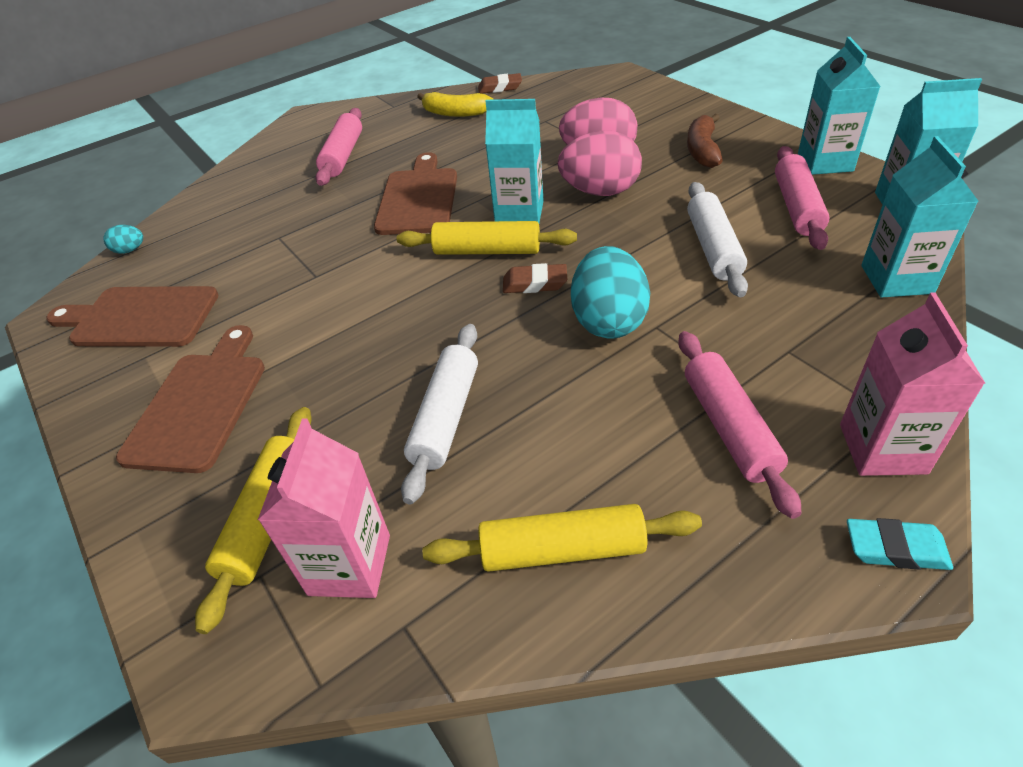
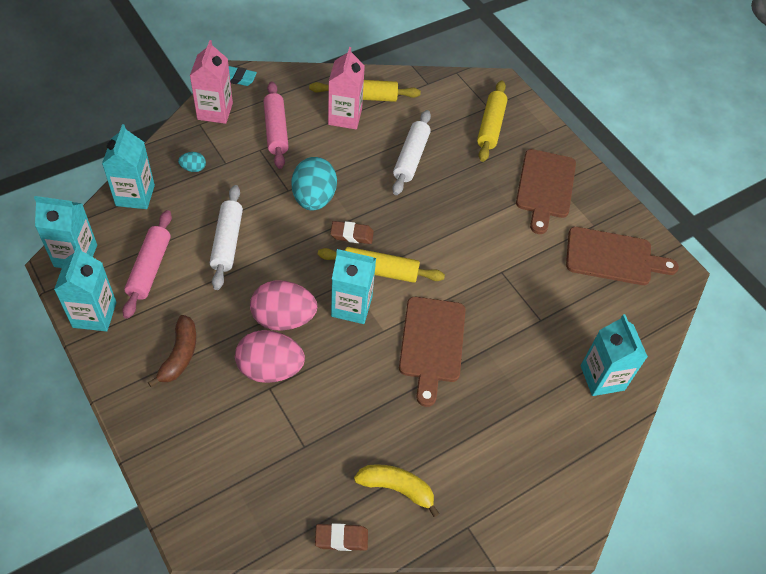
camera: 175 degrees right, 10 degrees up
turquoise egg [103,225,143,254] -> turquoise egg moved to [178,152,206,172]
pink carton [258,418,390,598] -> pink carton moved to [328,47,365,130]
pink rolling pin [315,108,362,186] -> none
none -> turquoise carton [581,314,648,396]

